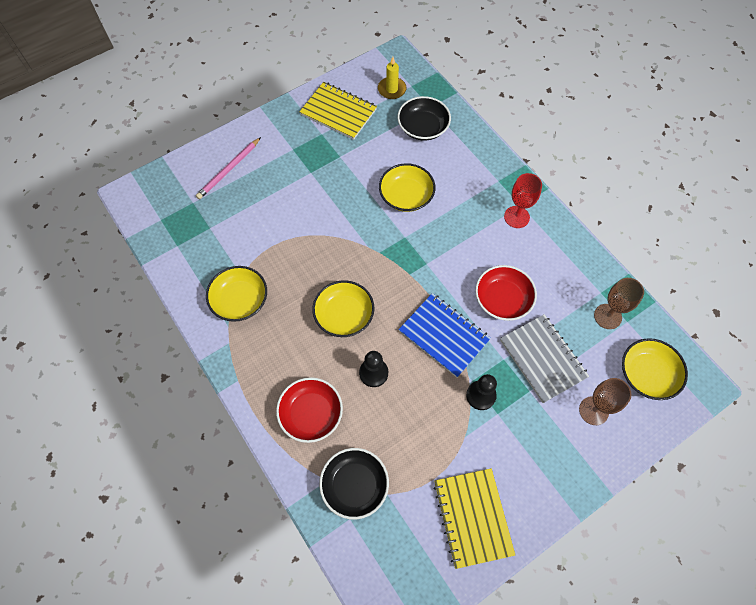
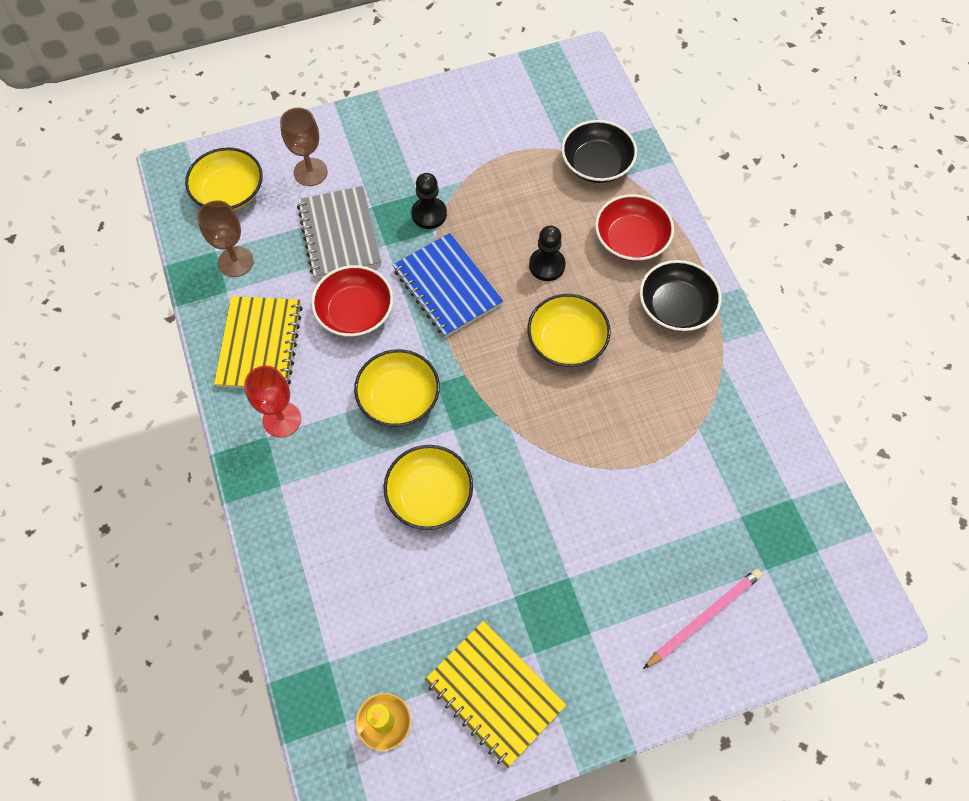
camera: 165 degrees left, 0 degrees up
yellow bowl [206,266,267,322] -> yellow bowl moved to [354,349,440,427]
black bowl [397,96,451,141] -> black bowl moved to [639,260,721,331]
yellow notebook [434,468,515,569] -> yellow notebook moved to [214,296,303,388]

